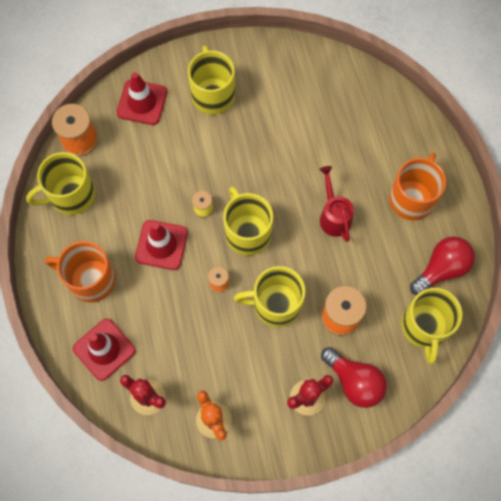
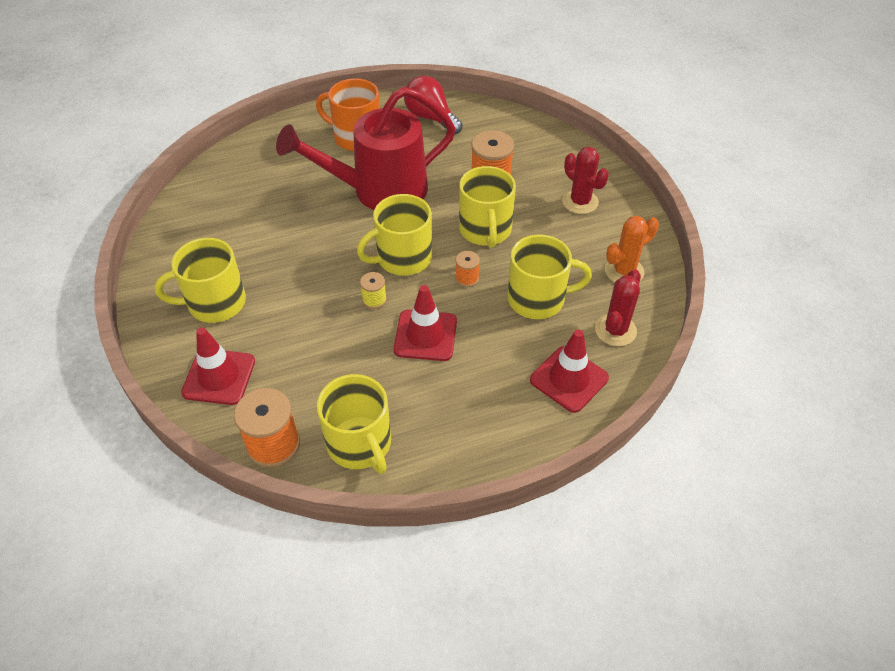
camera: 95 degrees left, 20 degrees down
orange mug [45,241,116,303] -> none
red watering can [319,166,354,242] -> red watering can [276,87,456,210], size x2.06
red light bulb [321,347,387,408] -> none
yellow mug [401,288,462,364] -> yellow mug moved to [507,234,592,319]

